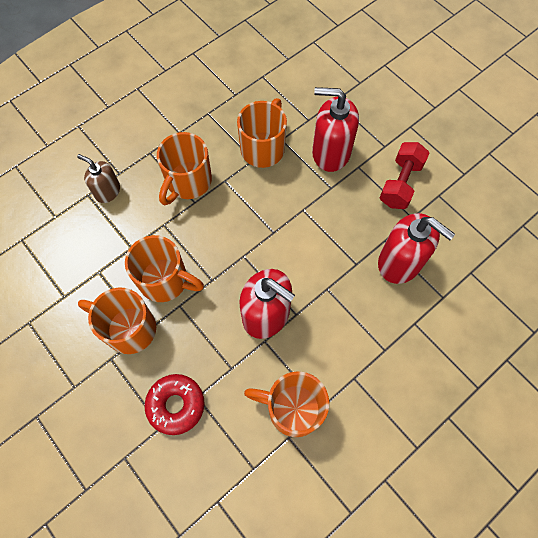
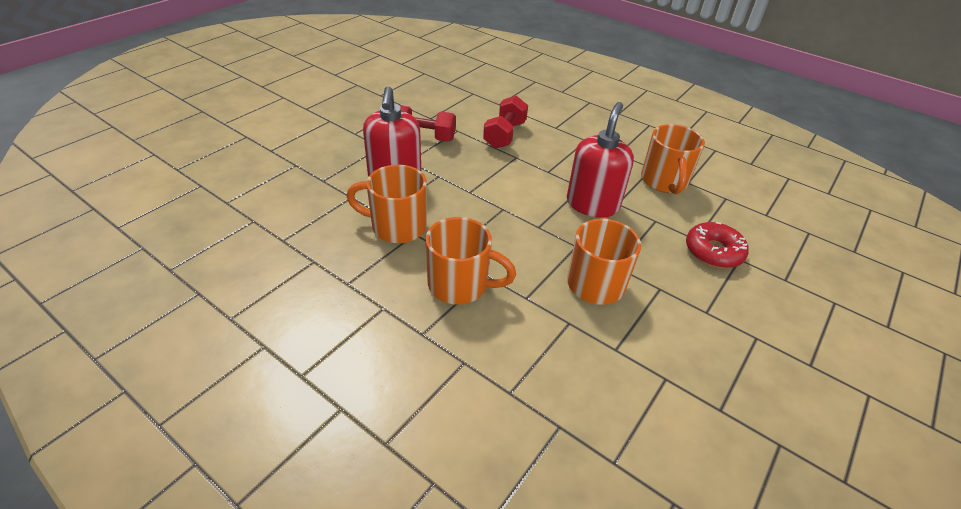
camera: 105 degrees left, 25 degrees down
brown soap dispenser [77,154,120,203] -> none
orange mug [78,287,156,354] -> none
red soap dispenser [378,213,455,284] -> red dumbbell [483,95,528,149]

